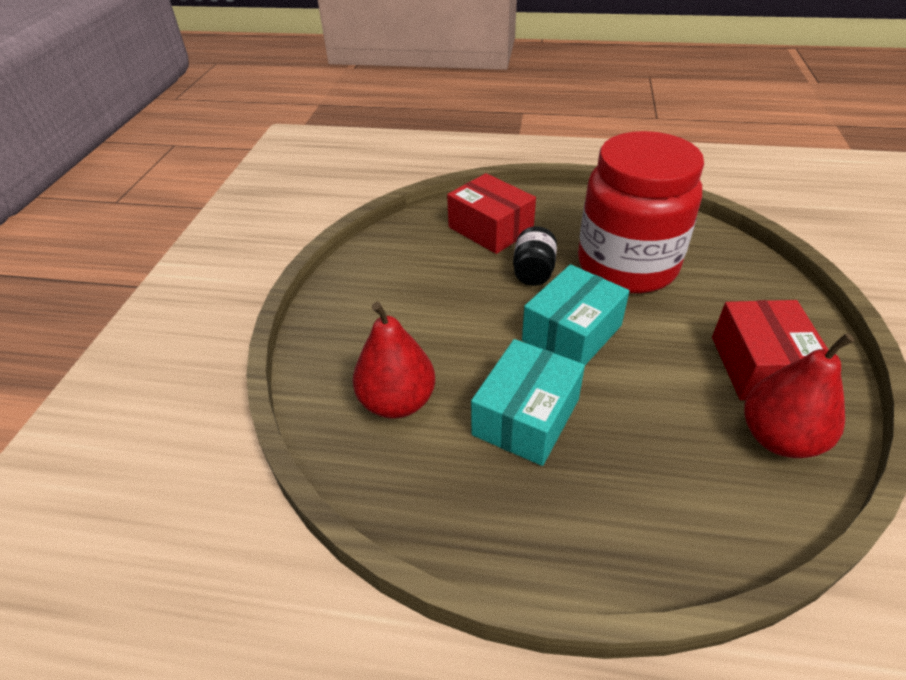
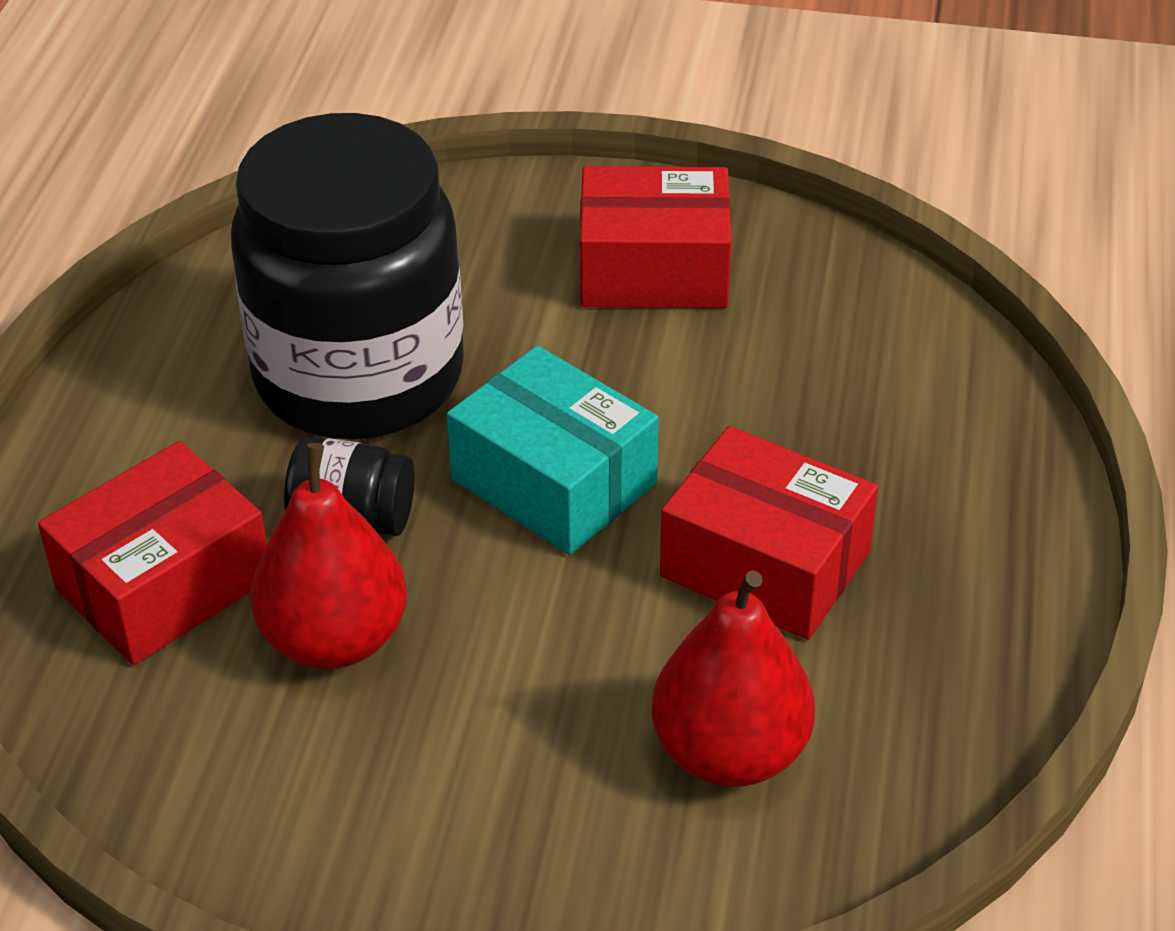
camera: 90 degrees left, 0 degrees up
turquoise box [471,339,585,466] -> red box [660,426,878,640]
red jar [578,131,704,293] -> black jar [231,113,464,440]
red pear [744,333,854,458] -> red pear moved to [250,443,407,669]

